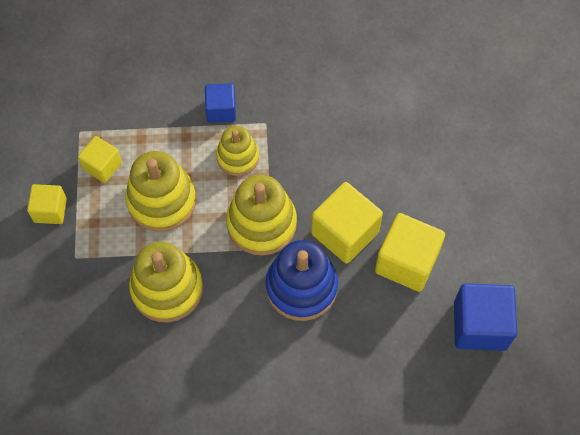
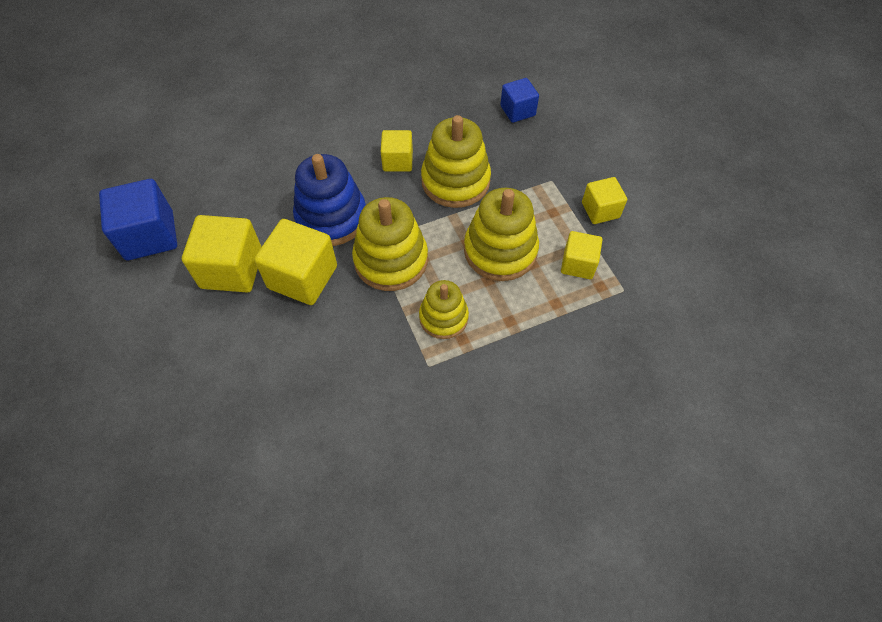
camera: 160 degrees right, 5 degrees down
blue cube [205,83,236,123] -> blue cube moved to [500,78,539,123]
none -> yellow cube [381,130,413,171]

